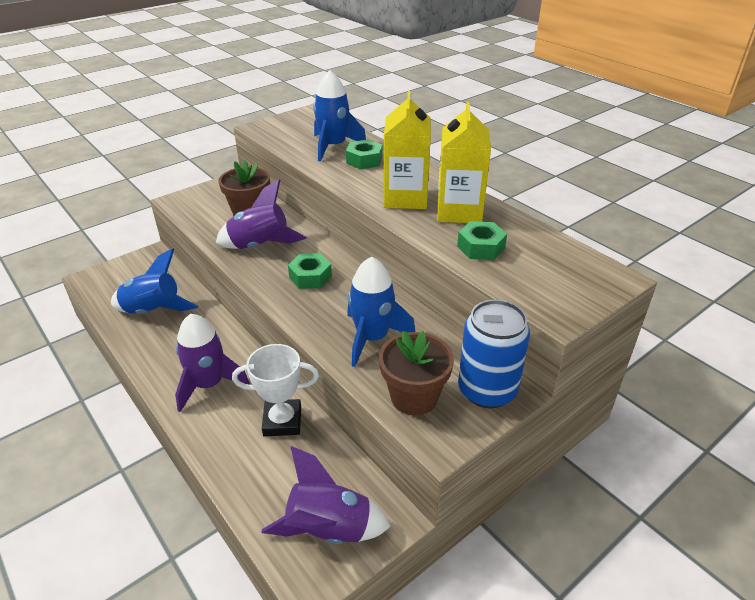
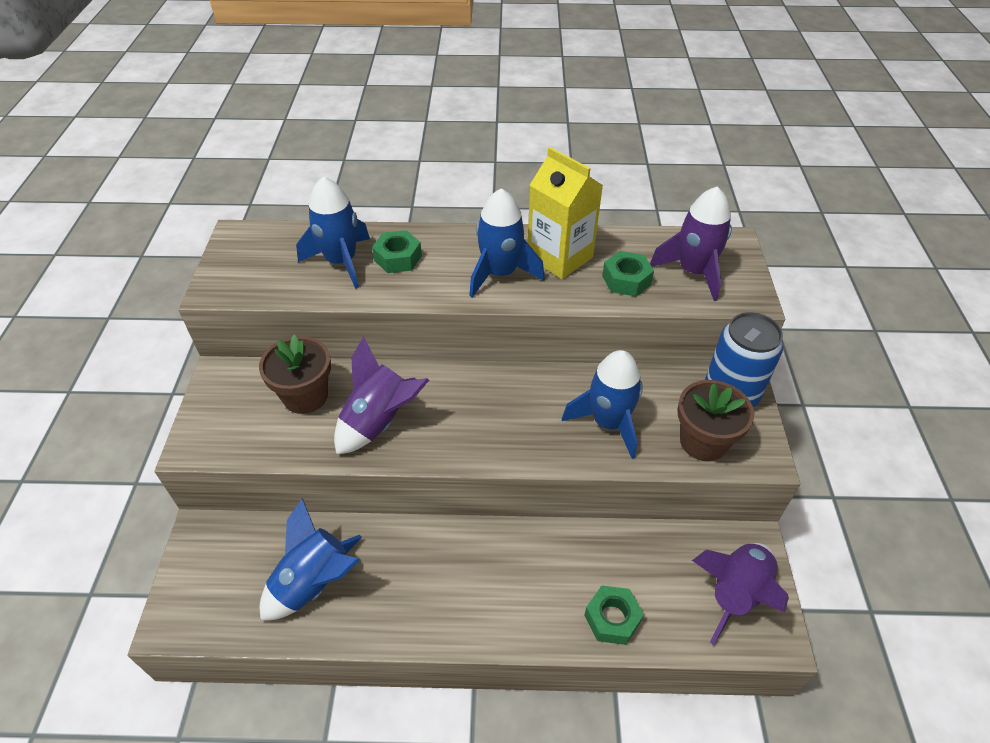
camera: 50 degrees left, 10 degrees up
purple rocket [175,314,250,412] -> purple rocket moved to [650,186,732,301]
white trophy [232,344,319,436] -> none
green nut [288,253,332,289] -> green nut moved to [584,585,644,645]
yellow carton [384,91,431,209] -> blue rocket [469,188,545,297]

